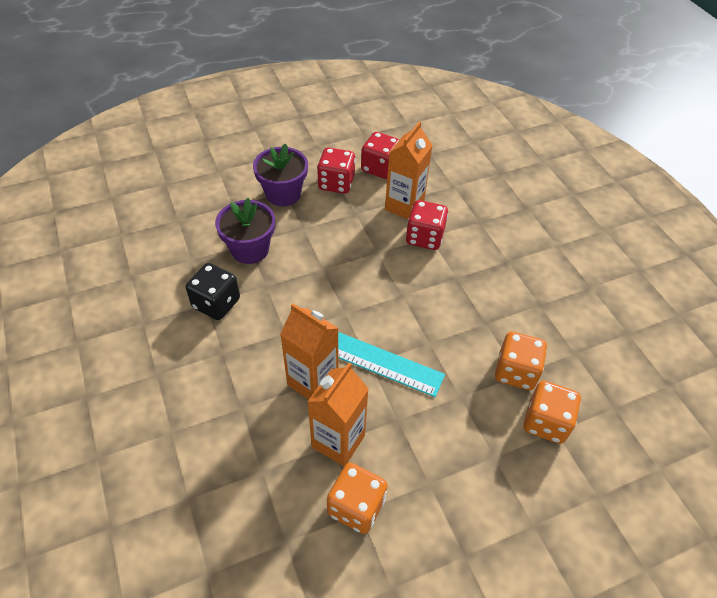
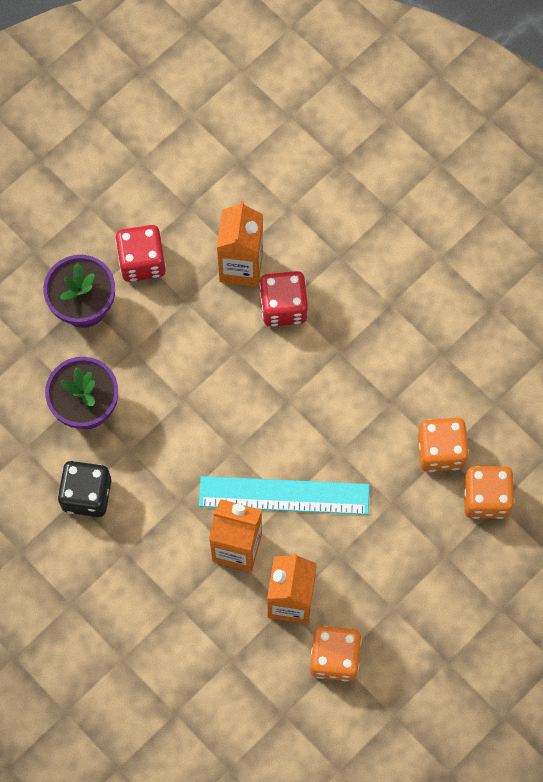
camera: 20 degrees left, 20 degrees up
red dice [361,132,400,179] -> none

